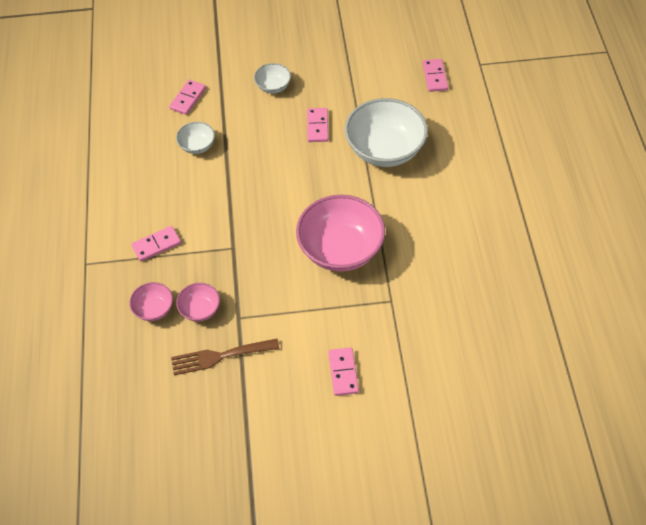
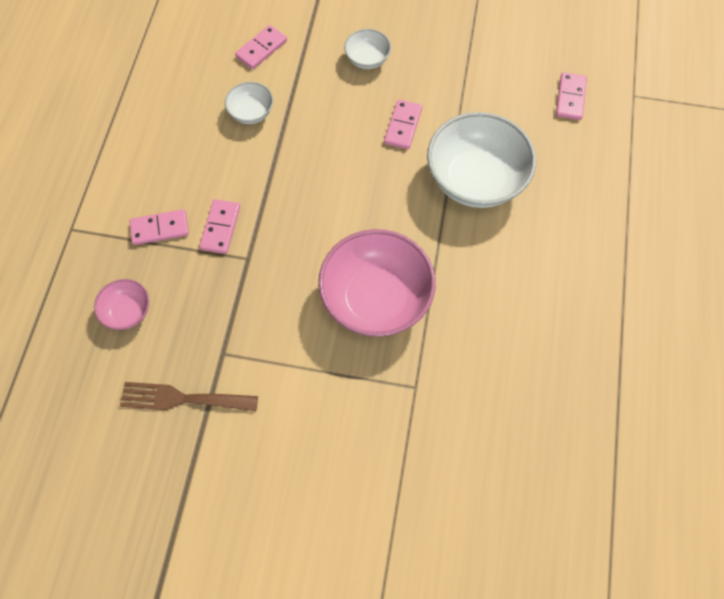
camera: 15 degrees right, 10 degrees up
pink bowl [176,283,220,322] -> none
pink domino [328,348,359,396] -> pink domino moved to [199,199,240,254]

